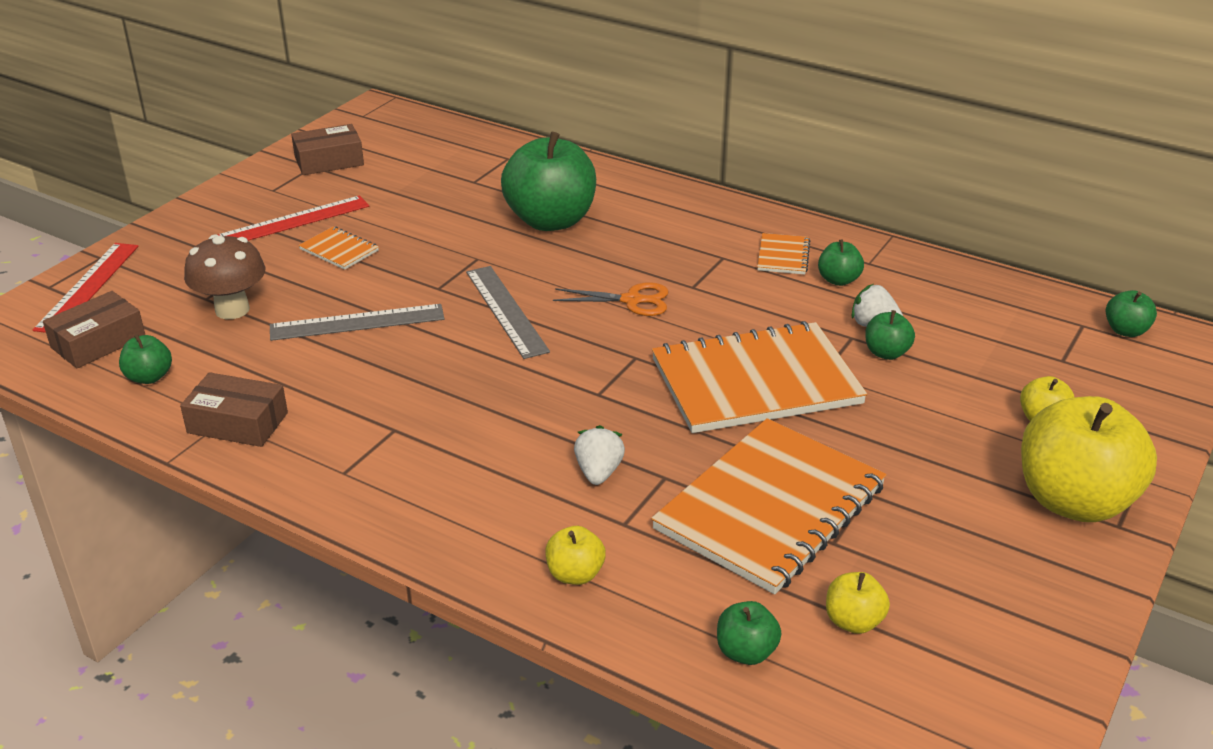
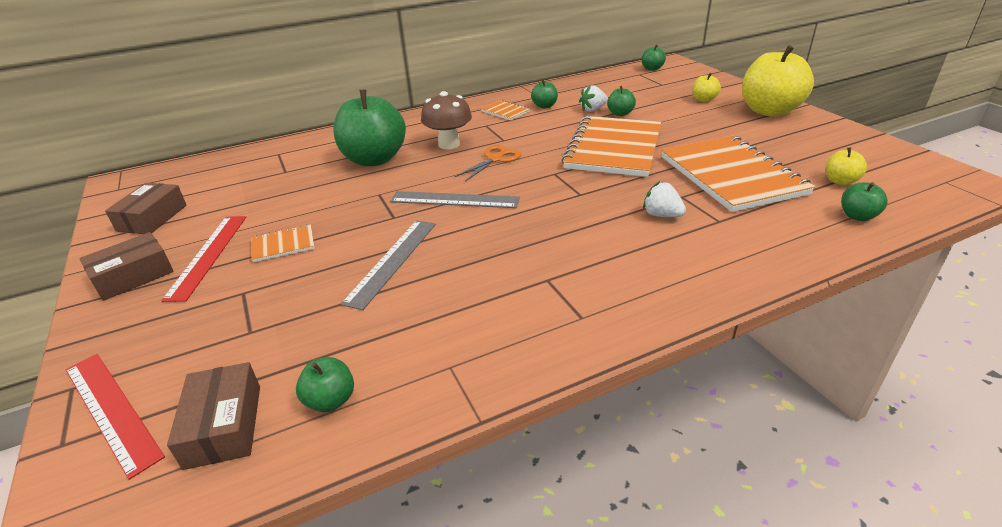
camera: 55 degrees left, 0 degrees up
brown box [180,372,288,447] -> brown box moved to [80,232,174,301]
brown mushroom [184,234,265,319] -> brown mushroom moved to [421,91,472,149]
yellow apple [545,526,606,585] -> none

